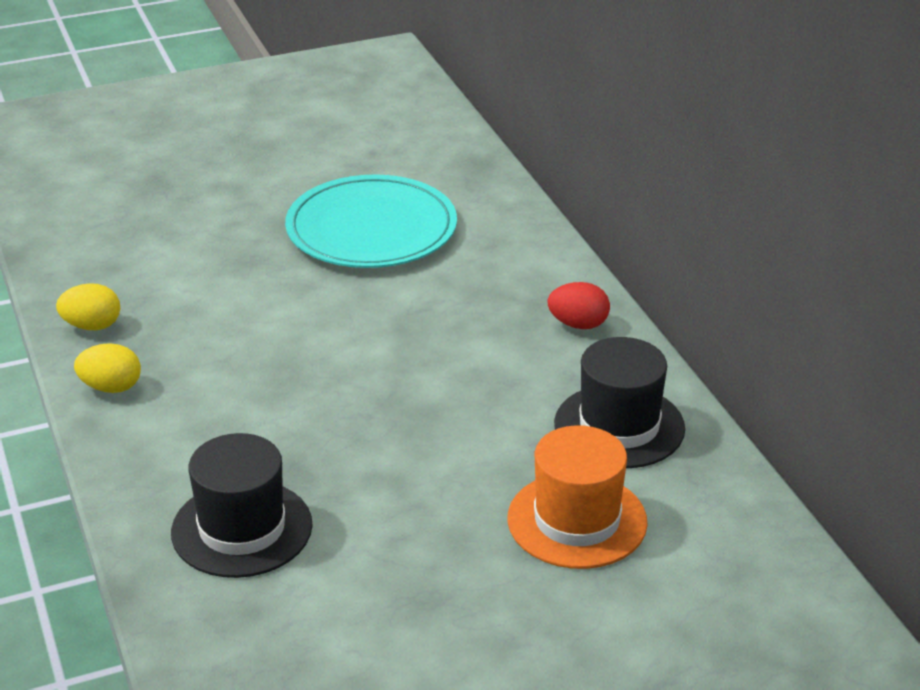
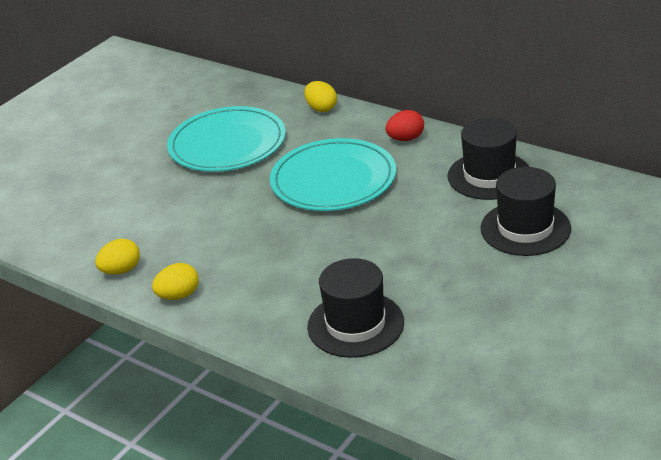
camera: 30 degrees left, 0 degrees up
orange hat [507,425,648,569] -> black hat [480,167,571,256]
none -> turquoise plate [270,138,396,211]
none -> yellow egg [304,81,337,112]

